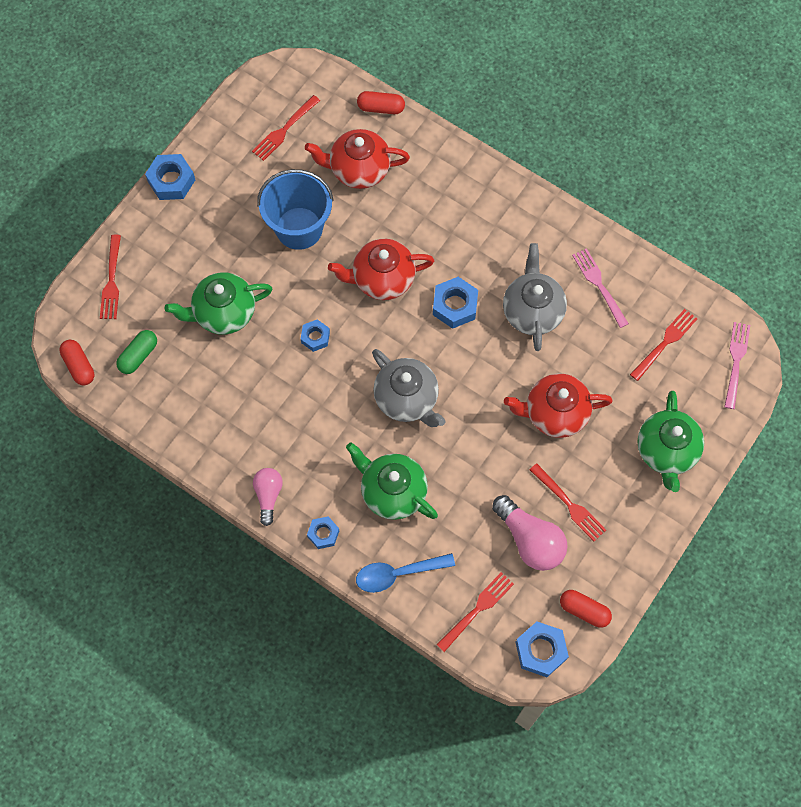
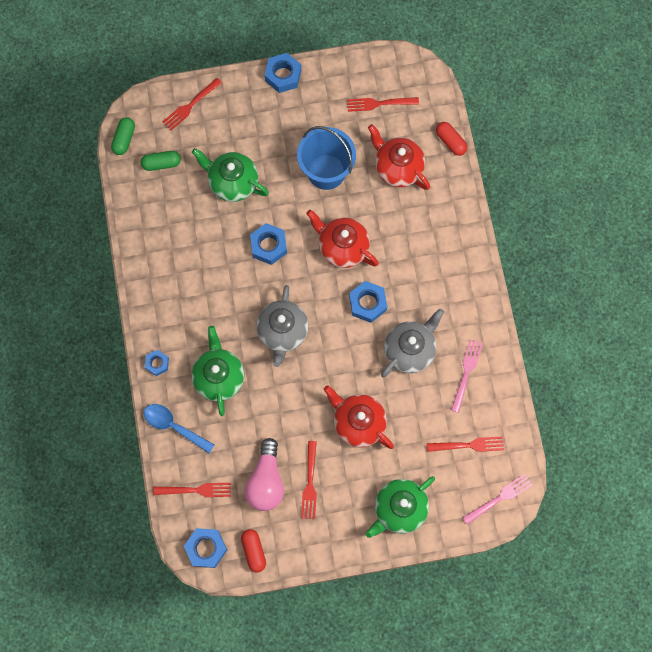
camera: 45 degrees right, 5 degrees up
red capsule [60,340,94,386] -> green capsule [111,117,135,155]
pink light bulb [253,468,283,526] -> none
blue nut [301,319,330,352] -> blue nut [250,223,287,265], size x1.61

